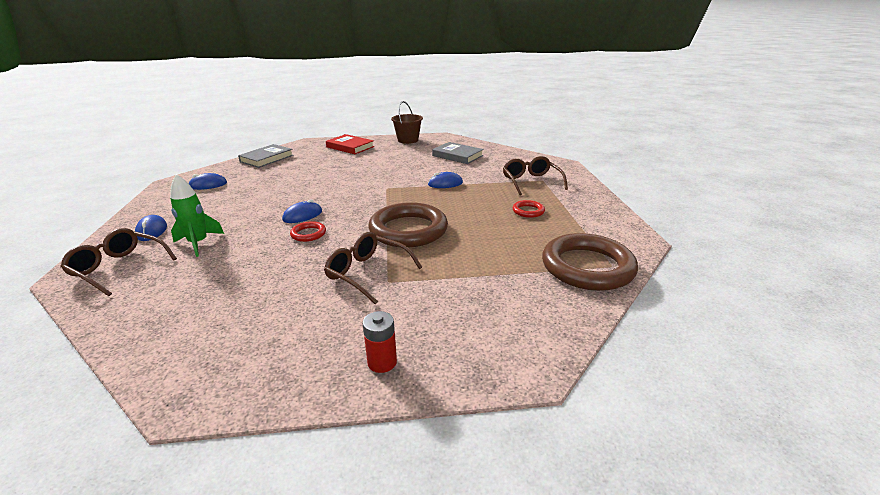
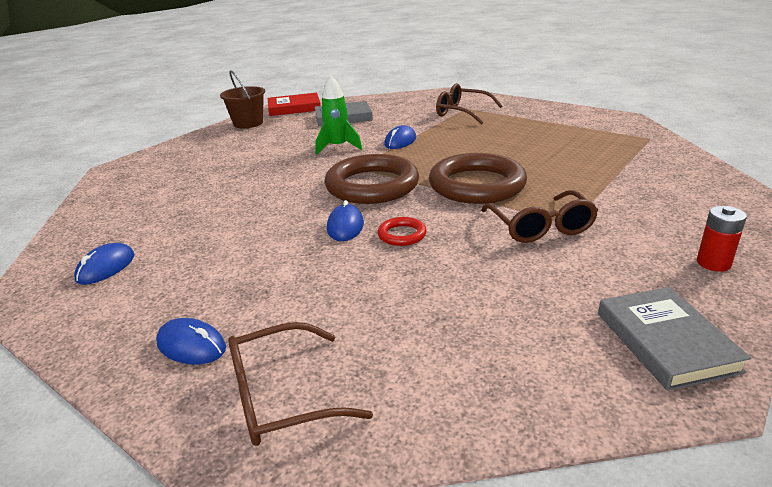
camera: 45 degrees left, 0 degrees up
green rocket [170,174,224,257] -> green rocket moved to [316,75,362,155]
grey book [238,144,293,168] -> grey book moved to [598,287,752,391]
brown glasses [324,232,422,305] -> brown glasses turned 90 degrees counterclockwise [481,190,598,243]
red book [326,134,374,154] -> red book moved to [268,93,321,116]
red ring [513,200,545,218] -> none
brown ring [542,233,638,291] -> brown ring moved to [324,154,419,204]

